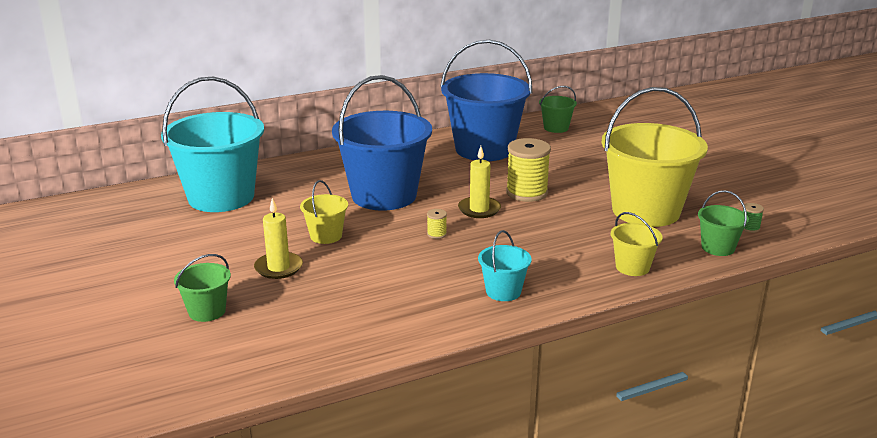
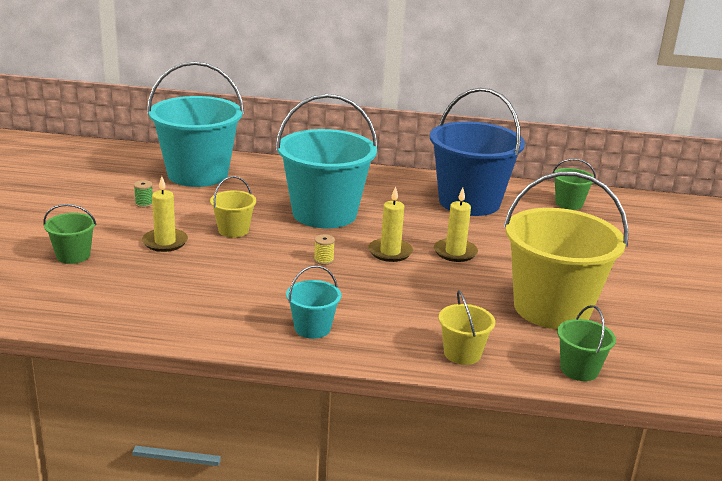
camera: 30 degrees right, 0 degrees up
blue bucket [332,75,432,211] -> turquoise bucket [276,94,378,228]
yellow spool [506,138,551,202] -> yellow candle [434,188,478,262]
green spool [743,203,764,233] -> green spool moved to [134,180,153,208]

